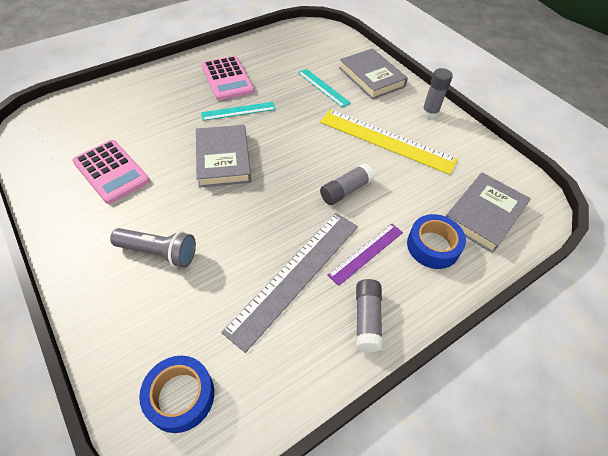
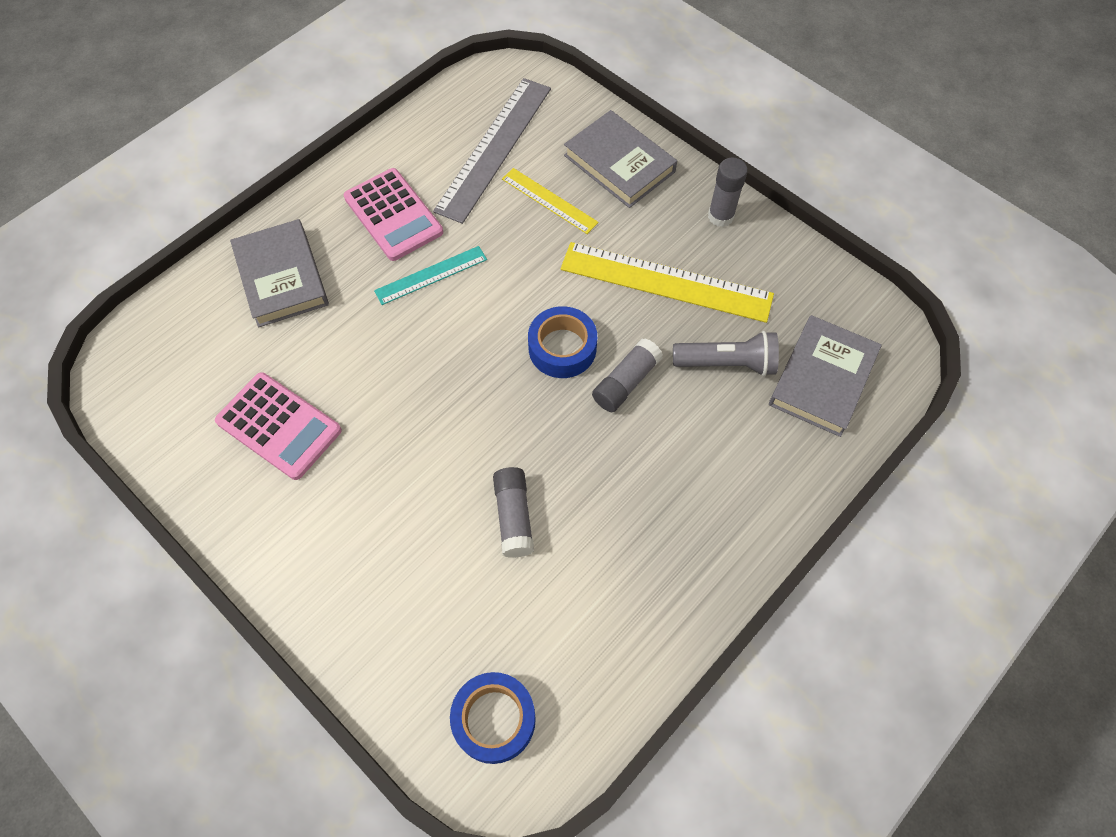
camera: 10 degrees left, 10 degrees up
grey flashlight [110,228,196,268] -> grey flashlight moved to [673,331,779,376]
grey book [196,125,251,188] -> grey book moved to [230,219,329,328]
grey ruler [221,213,358,353] -> grey ruler moved to [433,78,551,224]
turquoise ruler [298,69,351,108] -> yellow ruler [502,168,599,234]
purple ruler [328,223,403,286] -> none
grey glue stick [356,279,383,352] -> grey glue stick moved to [493,467,534,558]
blue tape [407,214,466,269] -> blue tape moved to [528,306,597,378]

